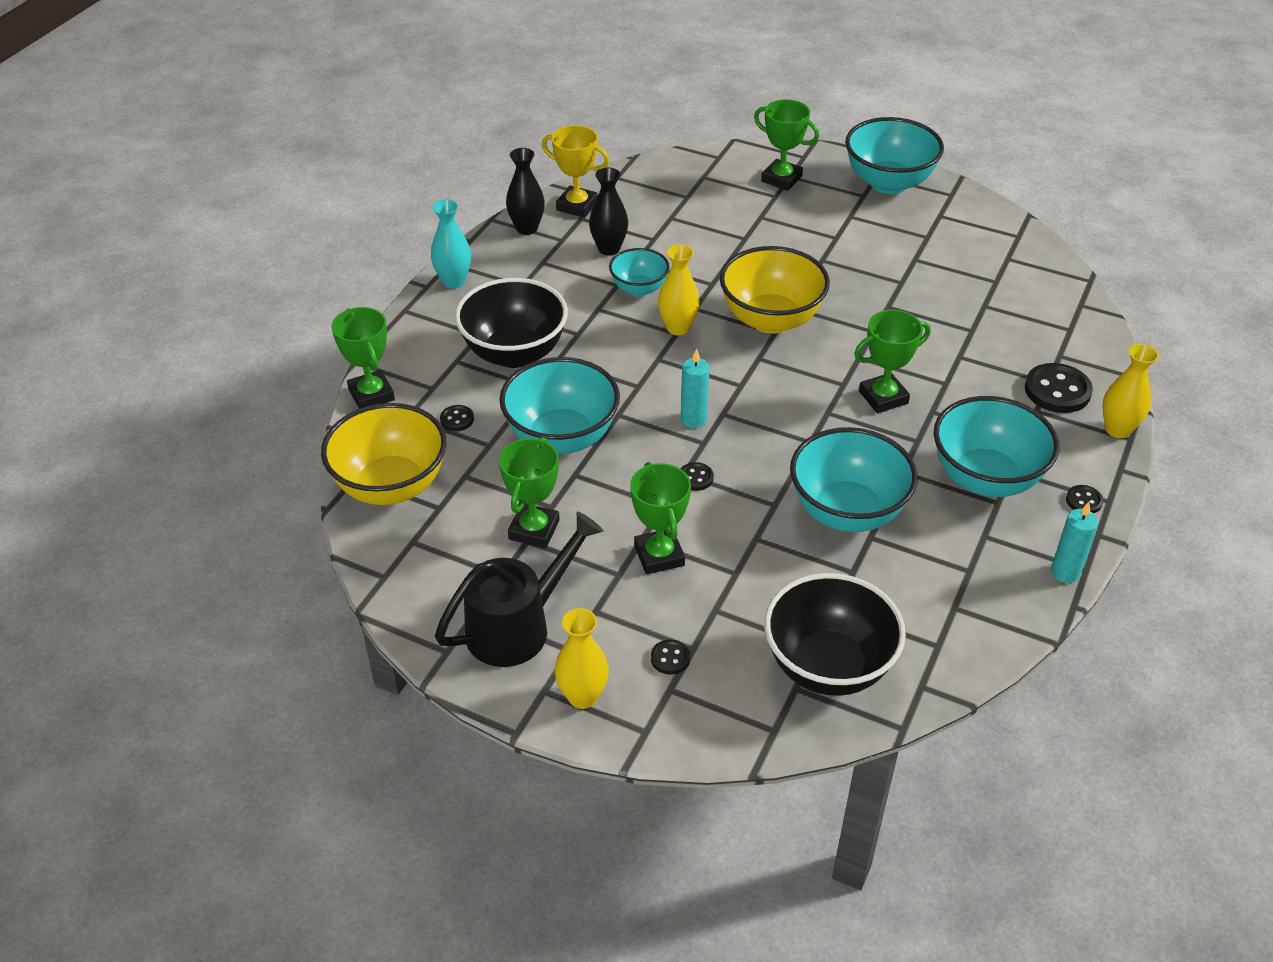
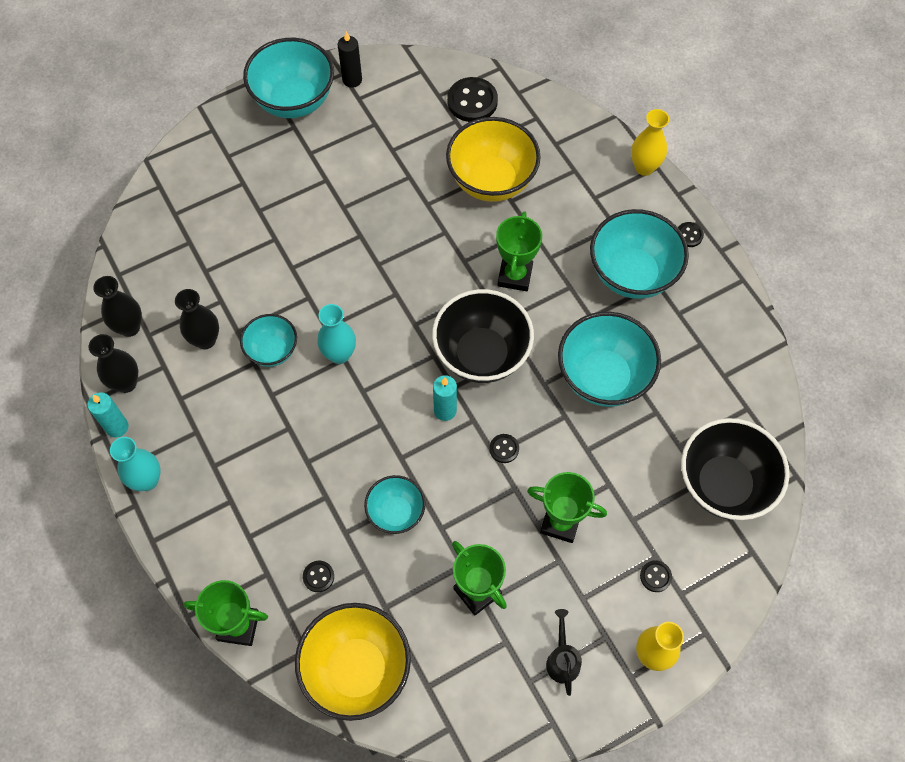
camera: 55 degrees left, 20 degrees up
black watering can [435,511,603,667] -> black watering can [546,609,582,696], size x0.50
black bowl [455,278,568,368] -> black bowl moved to [432,289,534,383]
turquoise bowl [499,357,620,454] -> turquoise bowl [364,475,426,534], size x0.57
yellow trophy [542,125,609,218] -> black vase [93,276,142,337]
yellow vase [658,244,700,336] -> turquoise vase [317,304,356,364]
yellow bowl [720,246,830,334] -> yellow bowl moved to [446,117,541,202]
green trophy [754,99,819,191] -> none
black button [1025,363,1093,413] -> black button moved to [447,77,498,122]
turquoise candle [1051,502,1098,583] -> turquoise candle moved to [87,392,129,437]
none -> black candle [338,31,362,88]

